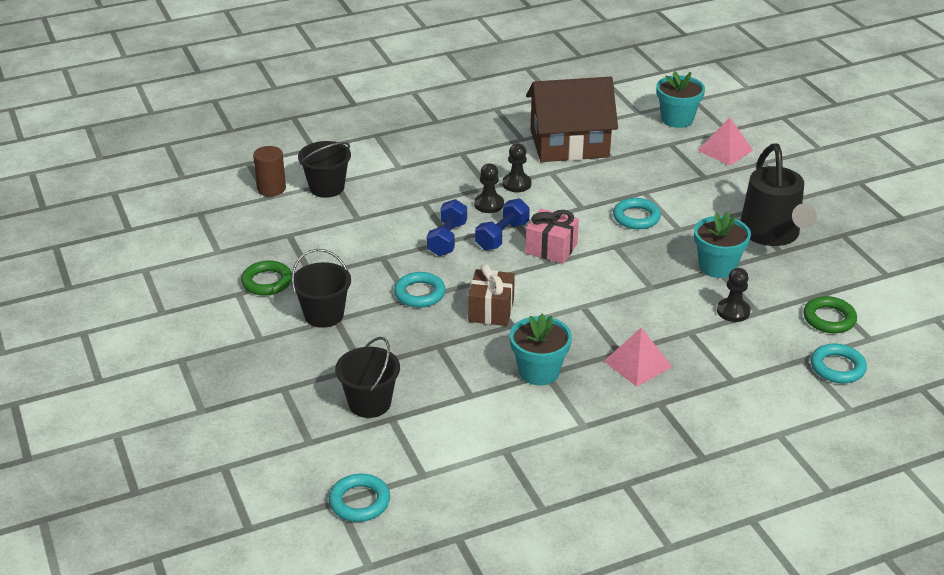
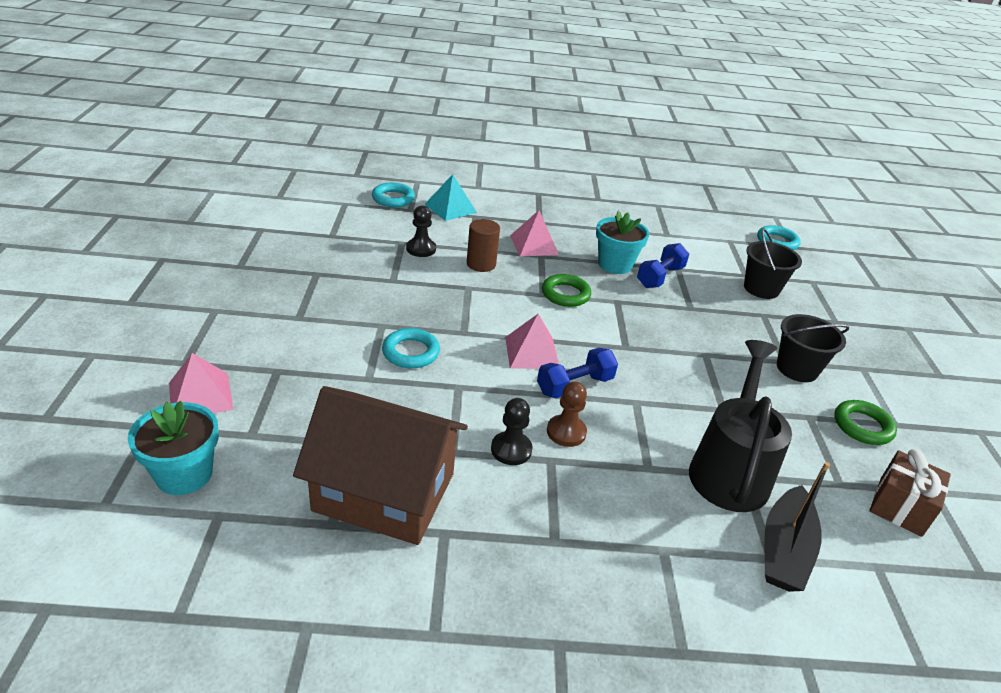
camera: 160 degrees left, 0 degrees up
brown cylinder [253,146,286,196] -> brown cylinder moved to [467,219,500,272]
black bucket [298,141,351,198] -> black boat [764,462,830,592]
turquoise ring [394,272,446,308] -> none
blue dumbbell [427,199,467,256] -> blue dumbbell moved to [637,243,689,288]
brown gift [468,264,515,326] -> brown gift moved to [870,449,951,537]
black pawn [474,163,504,213] -> brown pawn [547,381,587,447]
pink gift [525,209,579,264] -> pink pyramid [505,314,559,369]
turquoise flower pot [694,212,751,278] -> none
black watering can [740,144,817,246] -> black watering can moved to [689,340,792,512]
green ring [803,296,857,333] -> green ring moved to [542,274,591,307]
none -> turquoise pyramid [424,174,477,221]

